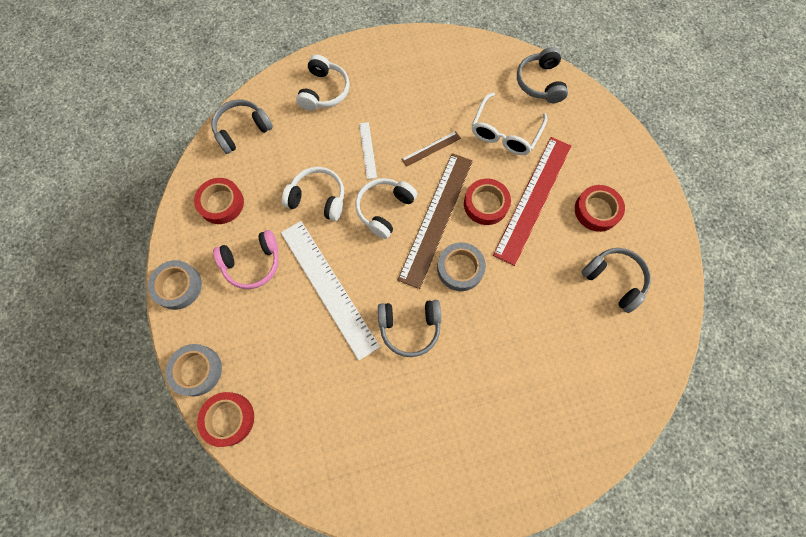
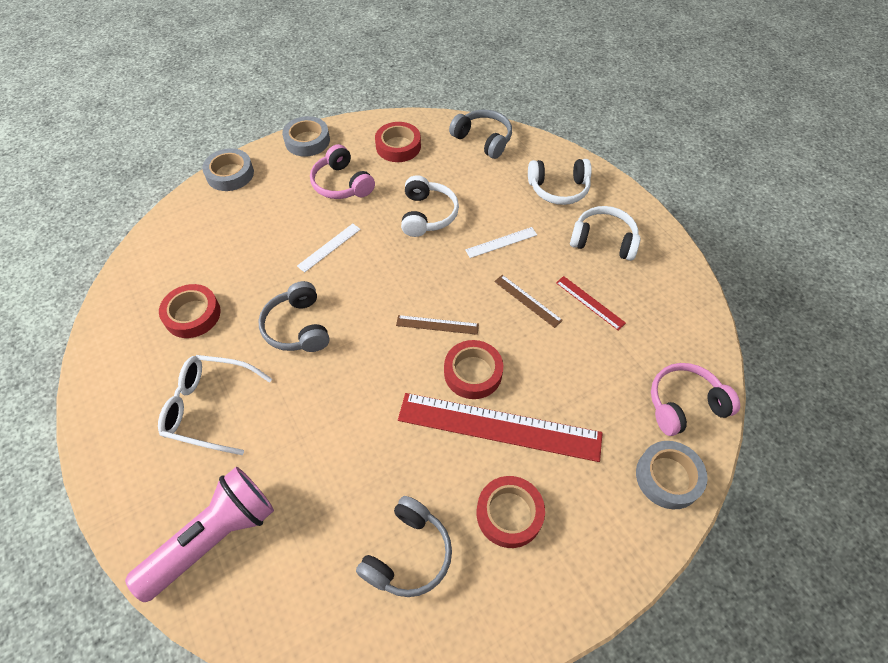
camera: 75 degrees right, 15 degrees down
red tape [197,392,254,447] -> red tape moved to [159,284,220,338]
white ruler [281,221,380,360] -> white ruler [297,224,361,273], size x0.45
white headphones [355,178,417,239] -> white headphones moved to [570,206,641,261]
brown ruler [398,153,473,289] -> brown ruler [396,315,479,335], size x0.45
grey tape [437,242,486,291] -> grey tape moved to [636,441,708,510]
white glasses [472,92,547,155] -> white glasses moved to [158,355,272,455]
grey headphones [517,47,568,103] -> pink headphones [651,363,740,436]
none -> pink flashlight [125,467,274,602]
none -> red ruler [556,276,626,331]

